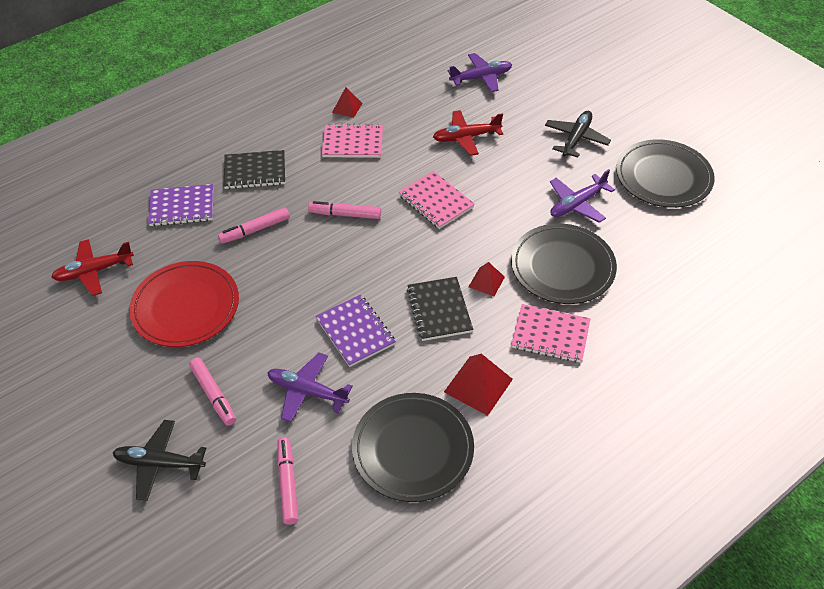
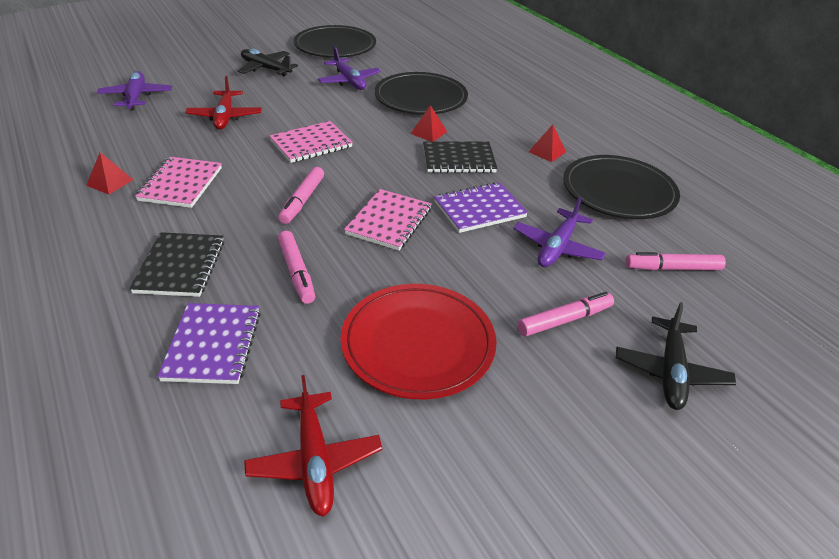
camera: 85 degrees left, 10 degrees down
red pyramid [444,354,513,416] -> red pyramid [529,124,566,162], size x0.60
pink notebook [511,304,590,363] -> pink notebook moved to [344,189,432,251]

